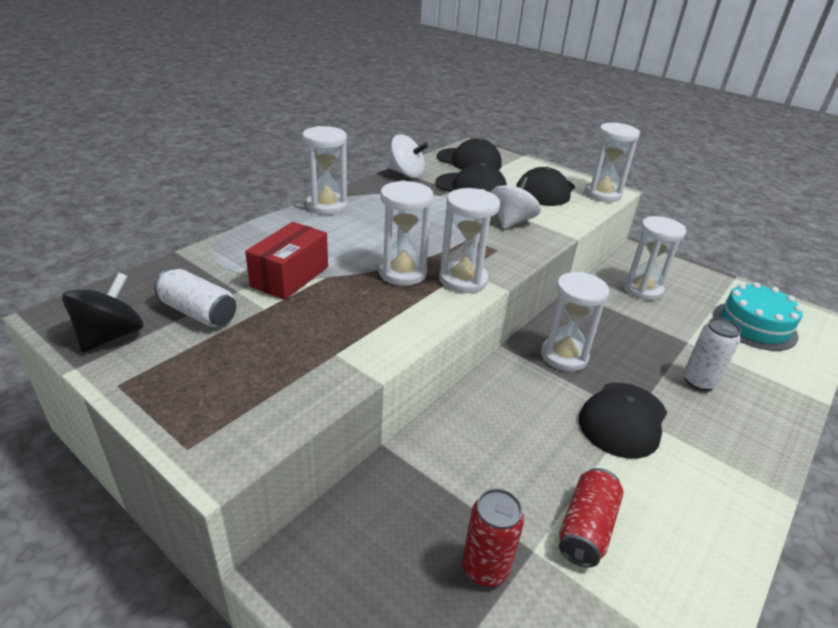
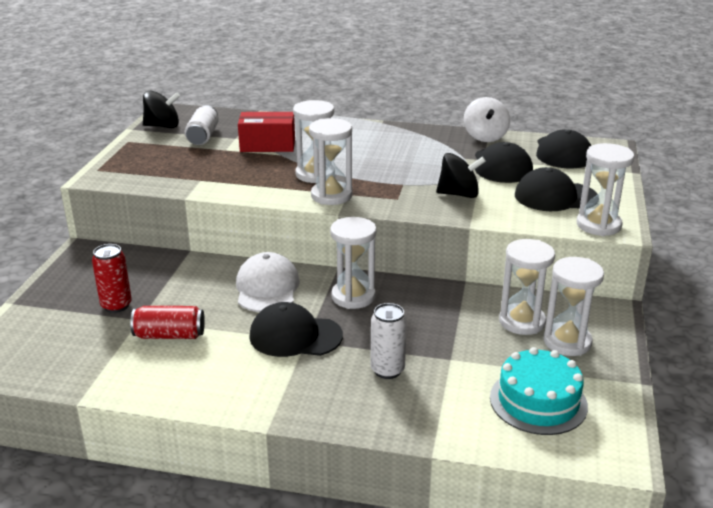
camera: 65 degrees right, 5 degrees down
white hourglass [302,126,347,215] -> white hourglass moved to [543,257,604,356]
white spinning top [491,177,541,229] -> black spinning top [436,153,486,198]
none -> white cap [236,252,300,312]

